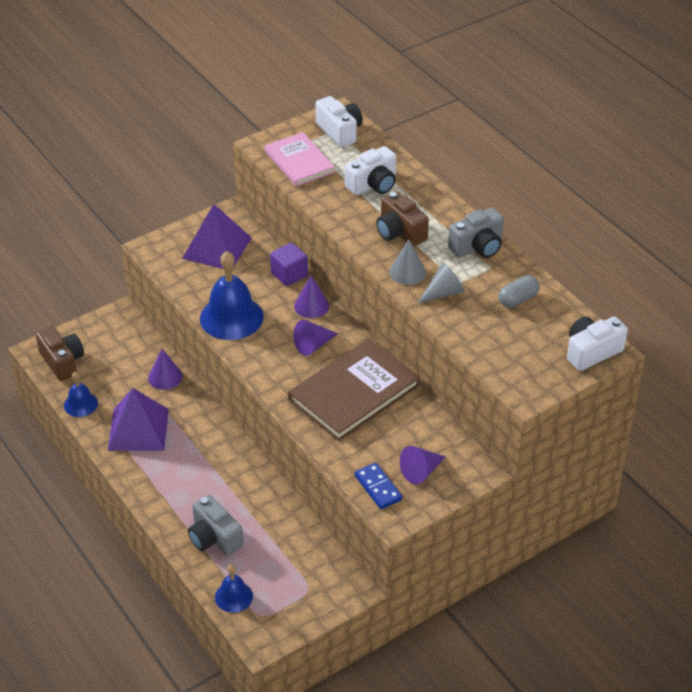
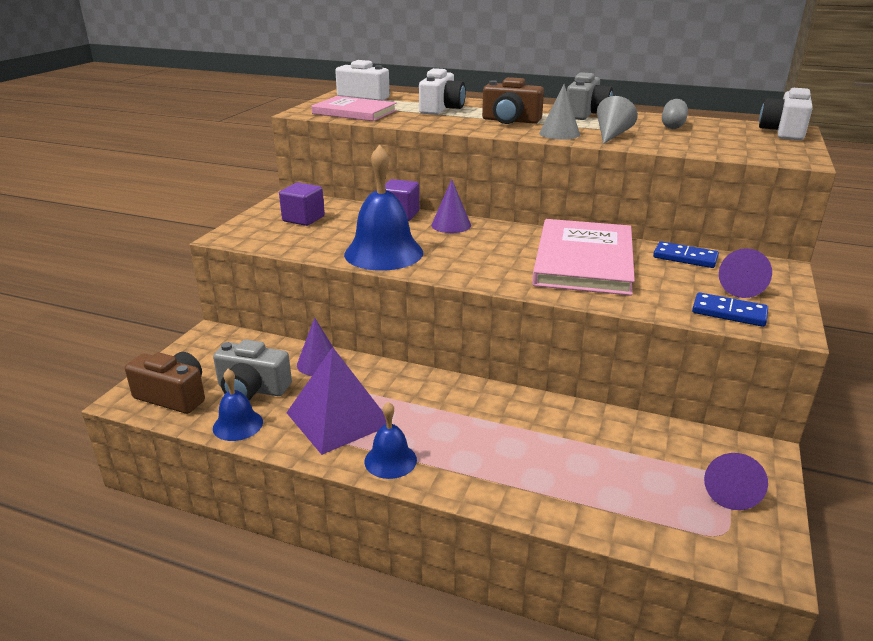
camera: 35 degrees left, 15 degrees down
purple pyramid [182,204,251,269] -> purple cube [279,182,325,226]
grey camera [188,495,243,556] -> grey camera moved to [213,339,292,400]
blue bell [215,564,253,613] -> blue bell moved to [365,402,417,479]
brown book [288,339,420,441] -> pink book [532,219,635,296]
purple cone [293,320,338,356] -> purple cone moved to [704,453,768,510]
none -> blue domino [653,241,719,268]

